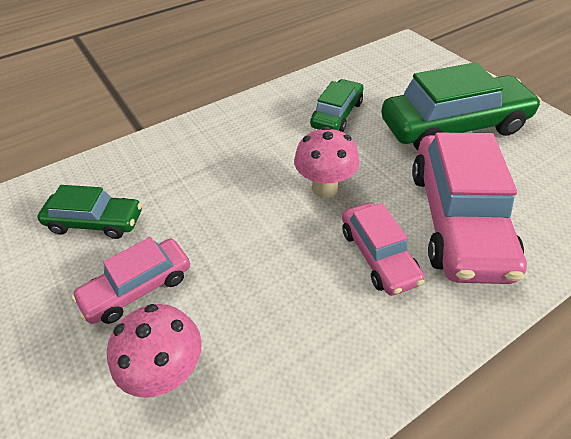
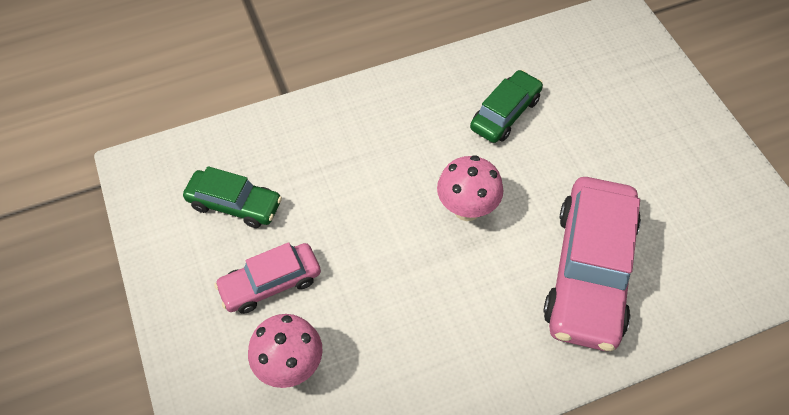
camera: 10 degrees right, 10 degrees up
pink car [342,202,425,296] -> none
green car [381,62,542,151] -> none

